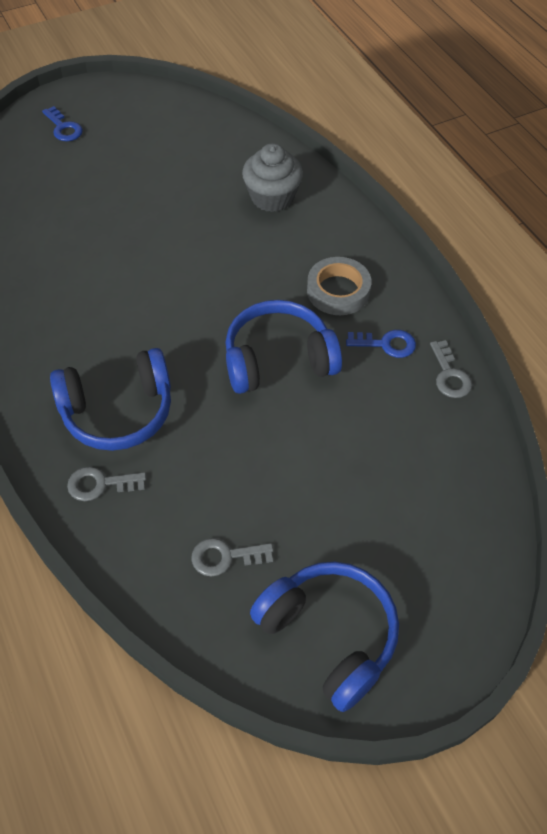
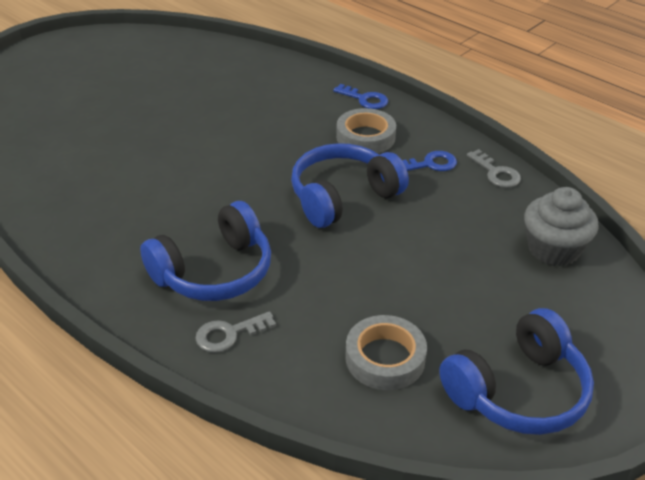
camera: 20 degrees left, 15 degrees down
blue key [42,106,83,141] -> blue key moved to [333,84,388,109]
grey key [191,538,273,576] -> grey tape [346,315,427,390]
grey cupcake [242,143,303,212] -> grey cupcake moved to [524,187,599,266]
blue headphones [250,561,399,712] -> blue headphones turned 120 degrees clockwise [439,308,594,435]

